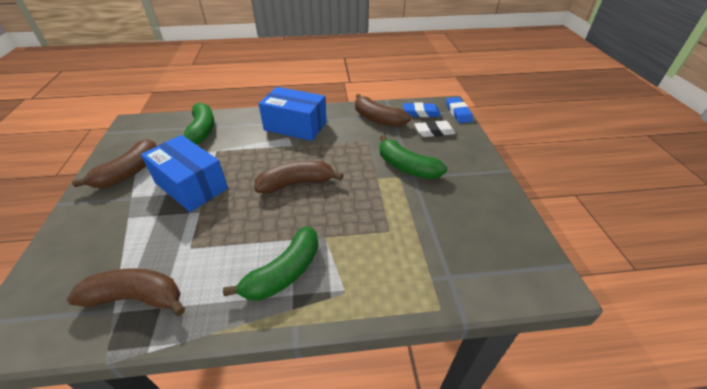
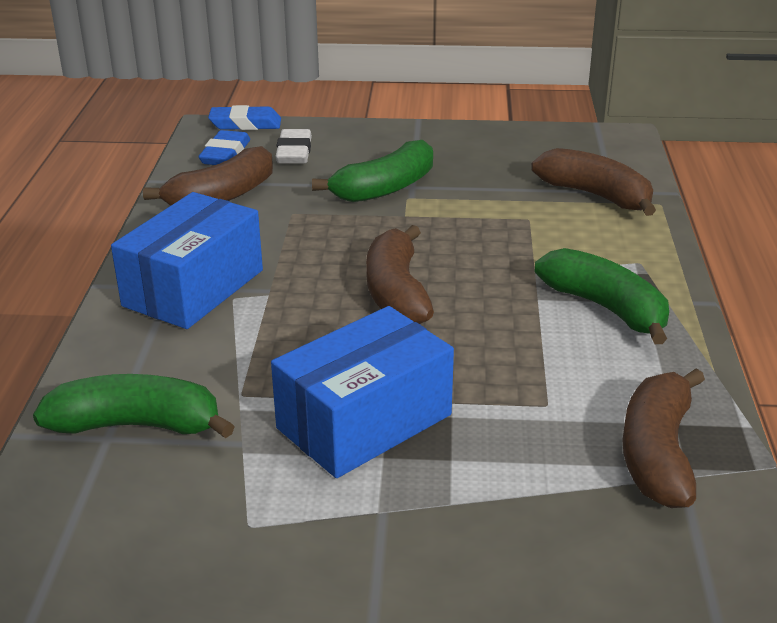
camera: 80 degrees left, 10 degrees down
brown banana [72,139,157,188] -> brown banana moved to [531,148,656,216]

